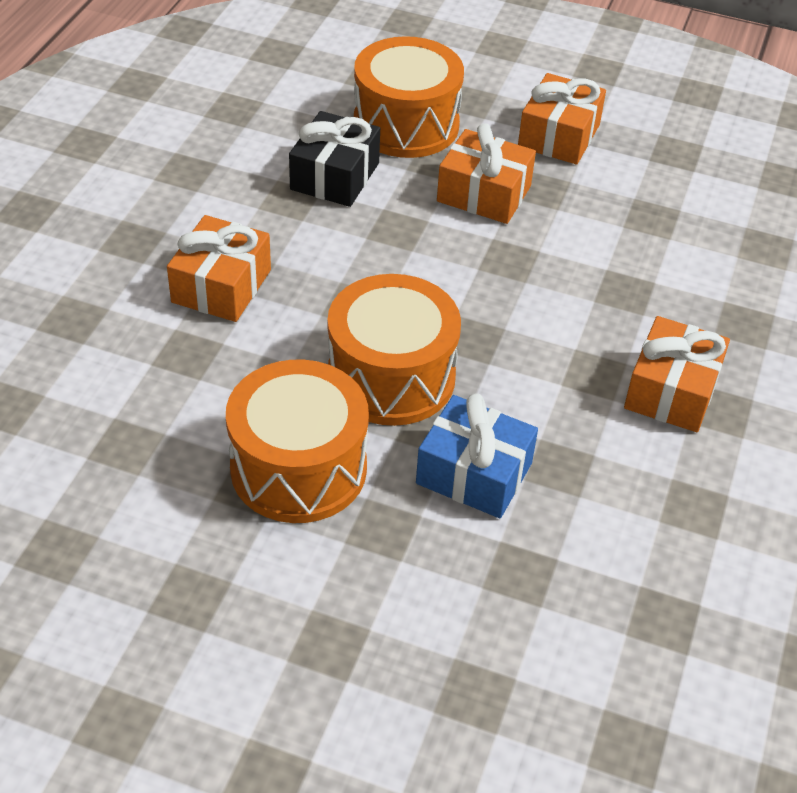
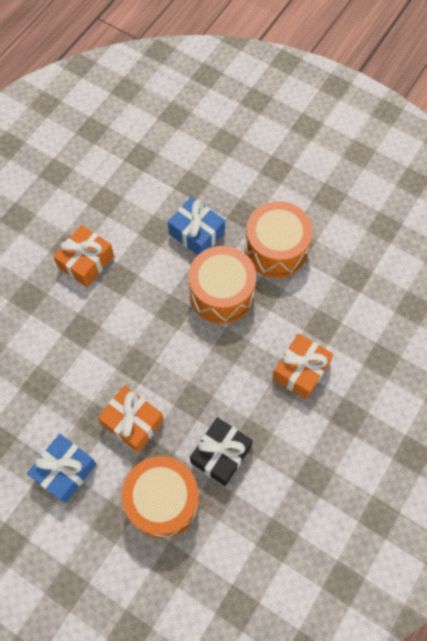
camera: 165 degrees left, 20 degrees up
orange gift [518,73,606,164] -> blue gift [27,434,97,503]

